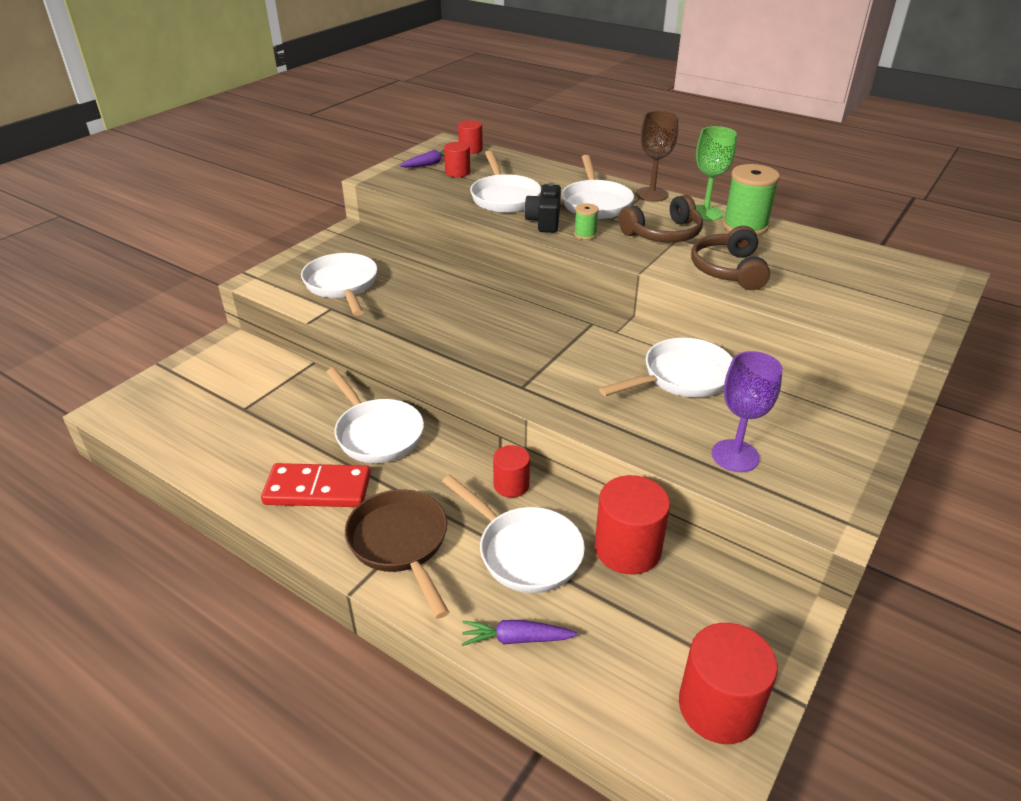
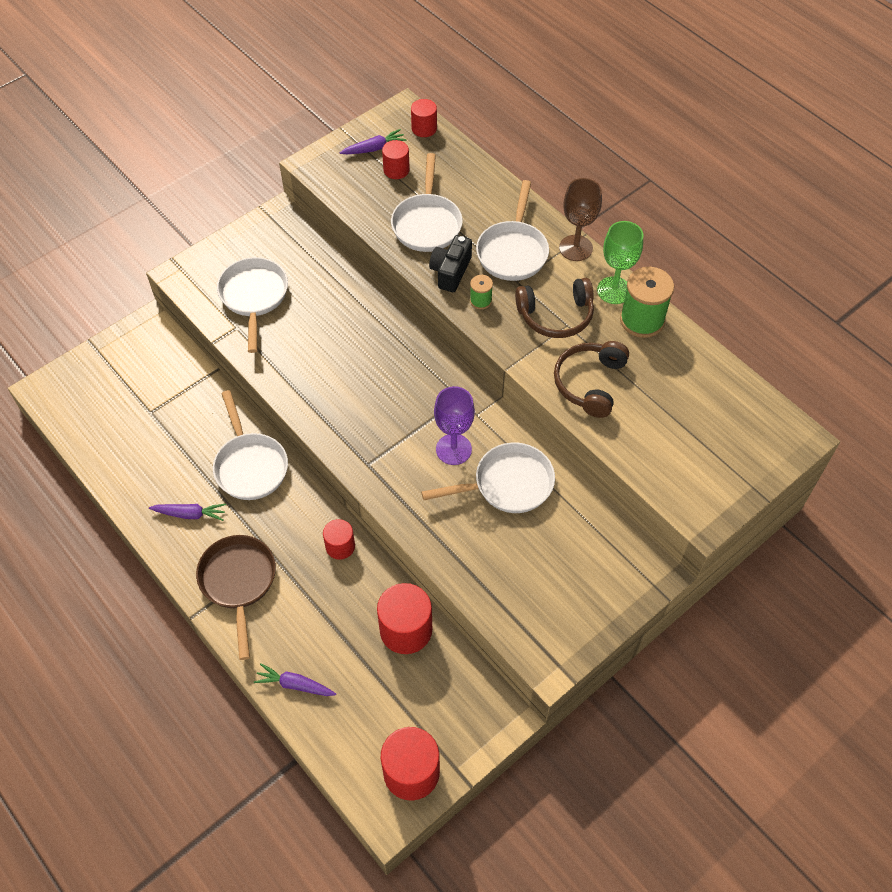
camera: 15 degrees right, 20 degrees up
red domino [261,463,371,507] -> purple carrot [149,504,226,521]
white pan [442,475,585,593] -> none
purple goblet [712,351,783,472] -> purple goblet moved to [434,386,475,465]

